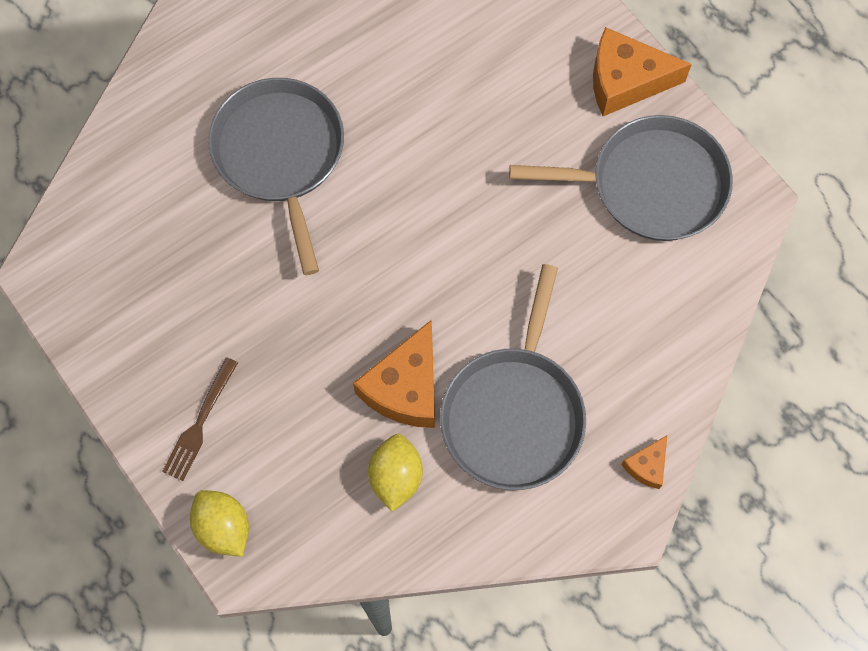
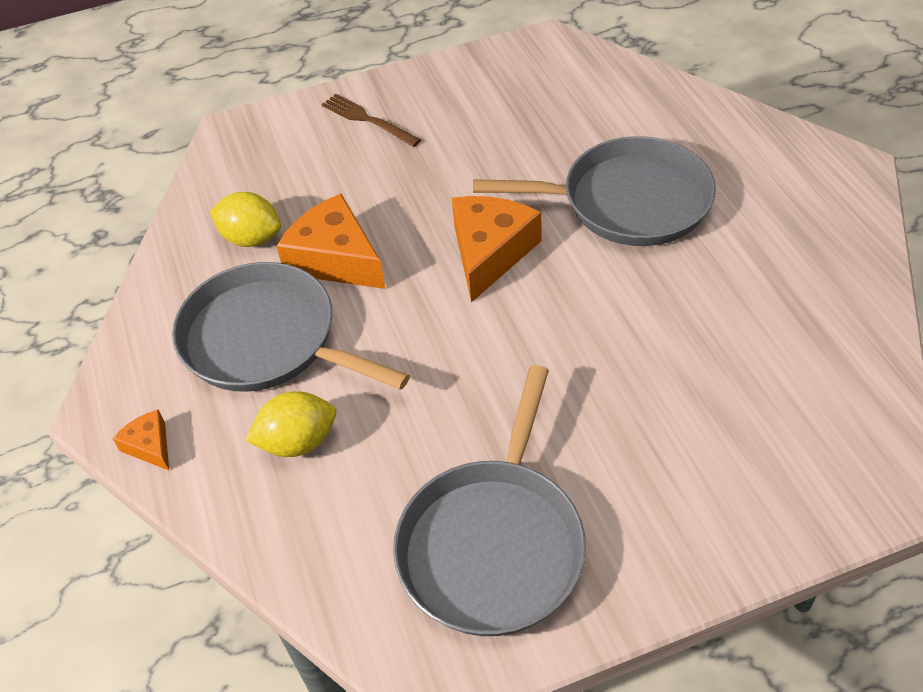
camera: 110 degrees right, 20 degrees down
yellow lemon [190,490,249,557] -> yellow lemon moved to [246,391,336,457]
orange cheese [593,27,692,116] -> orange cheese moved to [452,196,541,303]

